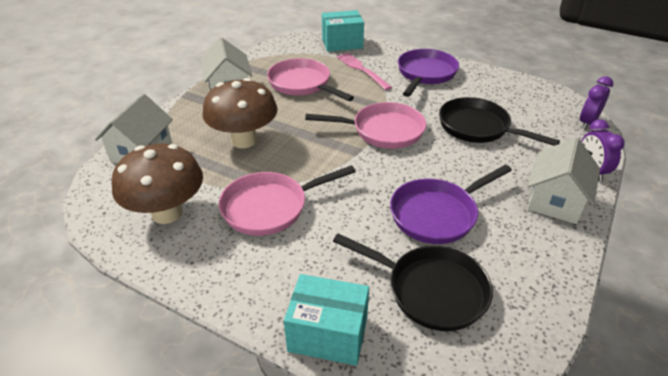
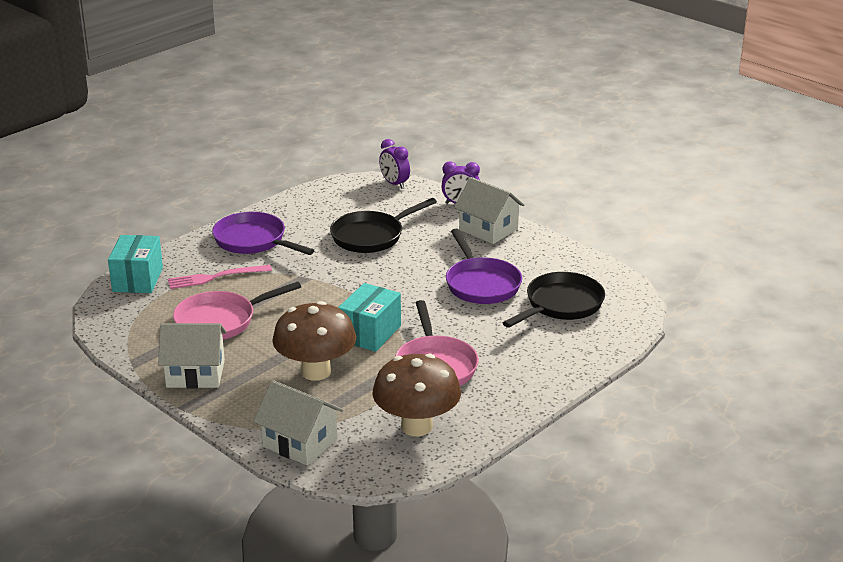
camera: 75 degrees left, 10 degrees down
turquoise box [284,274,369,366] -> turquoise box moved to [338,283,401,352]
pink pan [305,102,426,149] -> none

